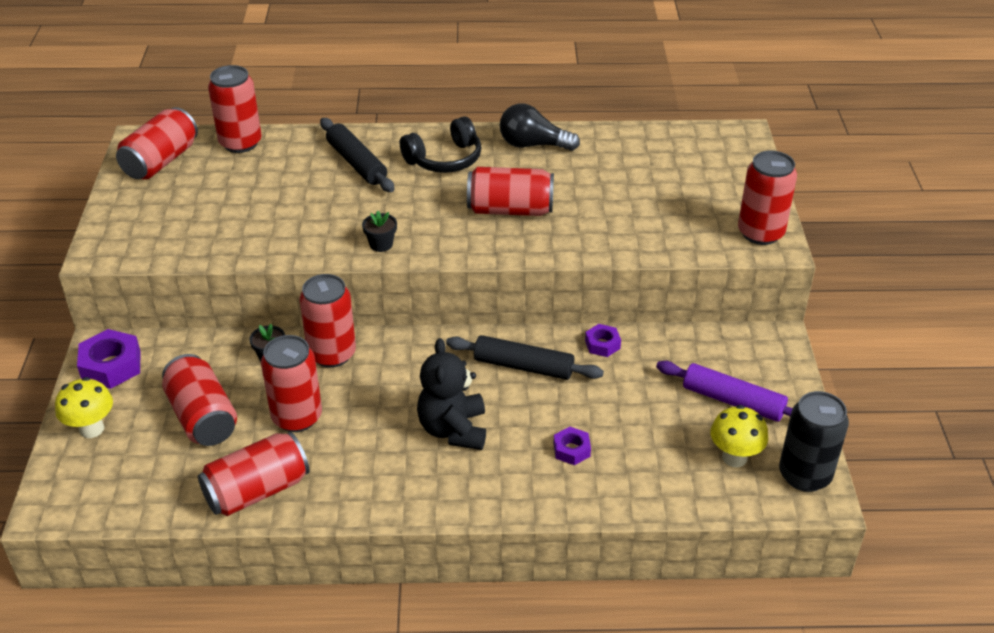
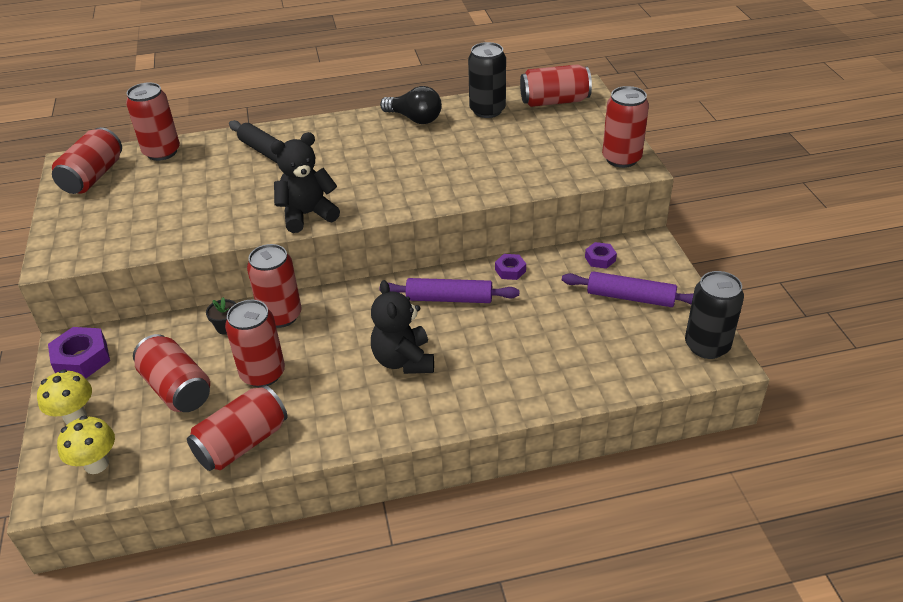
camera: 10 degrees left, 0 degrees up
black flower pot [362,211,397,252] -> black teddy bear [270,132,340,233]
black headphones [400,116,482,173] -> none
black rolling pin [446,335,604,380] -> purple rolling pin [388,278,519,303]
red can [467,167,554,216] -> red can moved to [520,64,592,107]
black light bulb [500,104,580,151] -> black light bulb turned 150 degrees counterclockwise [380,86,442,124]
purple nut [553,427,591,465] -> purple nut moved to [585,242,617,269]
yellow mushroom [710,405,768,467] -> yellow mushroom moved to [57,416,115,474]
none -> black can [468,42,506,118]

